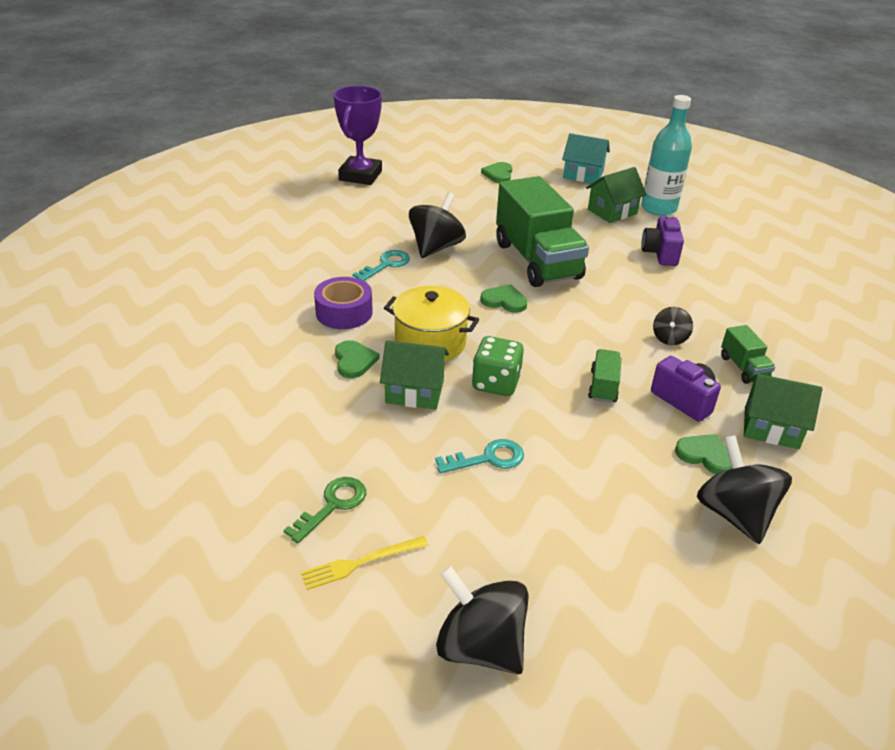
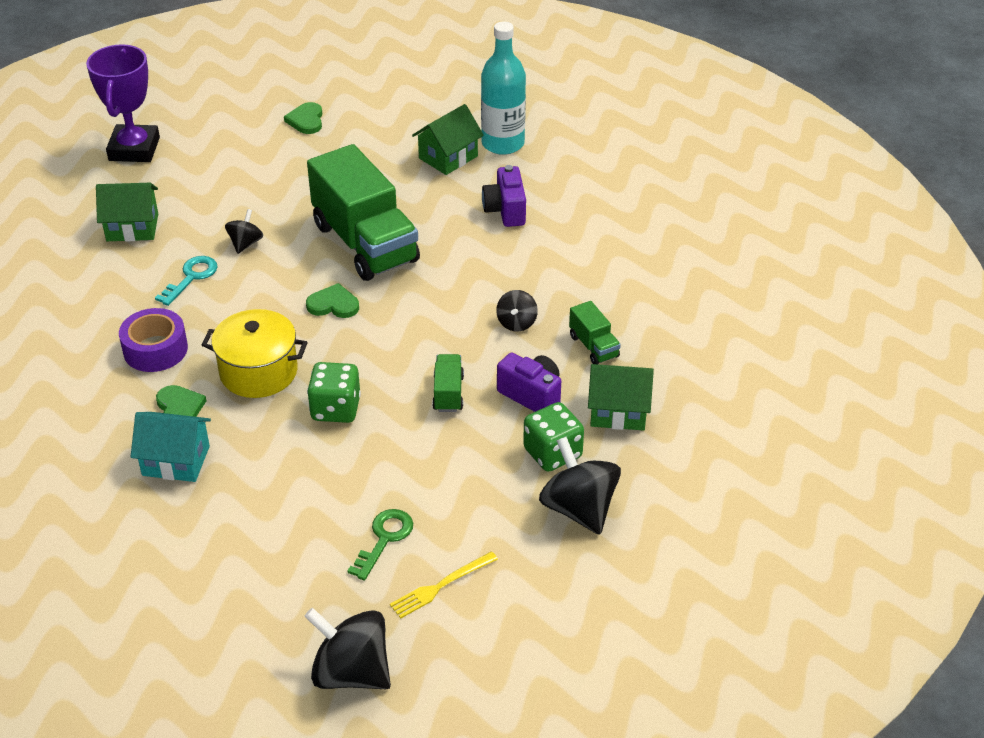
camera: 10 degrees left, 5 degrees up
green key [283,477,366,543] -> green key moved to [347,509,413,580]
yellow fork [301,536,428,590] -> yellow fork moved to [390,551,498,618]
green house [380,341,449,410] -> green house moved to [96,183,158,241]
black spinning top [409,192,466,258] -> black spinning top [225,209,263,254], size x0.54
turquoise key [435,439,524,474] -> none
turquoise house [562,133,610,183] -> turquoise house moved to [131,412,211,482]
green heart [675,434,732,474] -> green dice [523,402,584,472]

